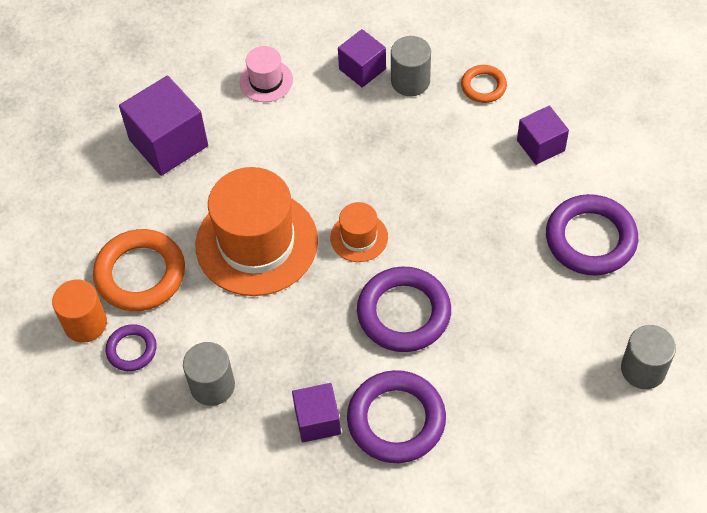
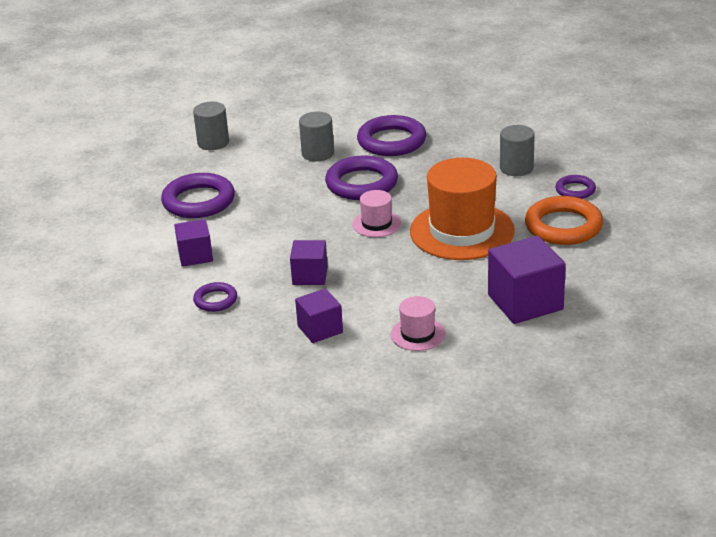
camera: 165 degrees left, 25 degrees down
orange cylinder [52,279,107,343] -> none
purple cube [292,383,341,442] -> purple cube moved to [290,240,328,285]
orange hat [330,202,388,262] -> pink hat [353,190,401,237]
grey cylinder [391,36,431,96] -> grey cylinder moved to [299,112,334,161]
orange ring [461,65,507,103] -> purple ring [193,282,237,312]

